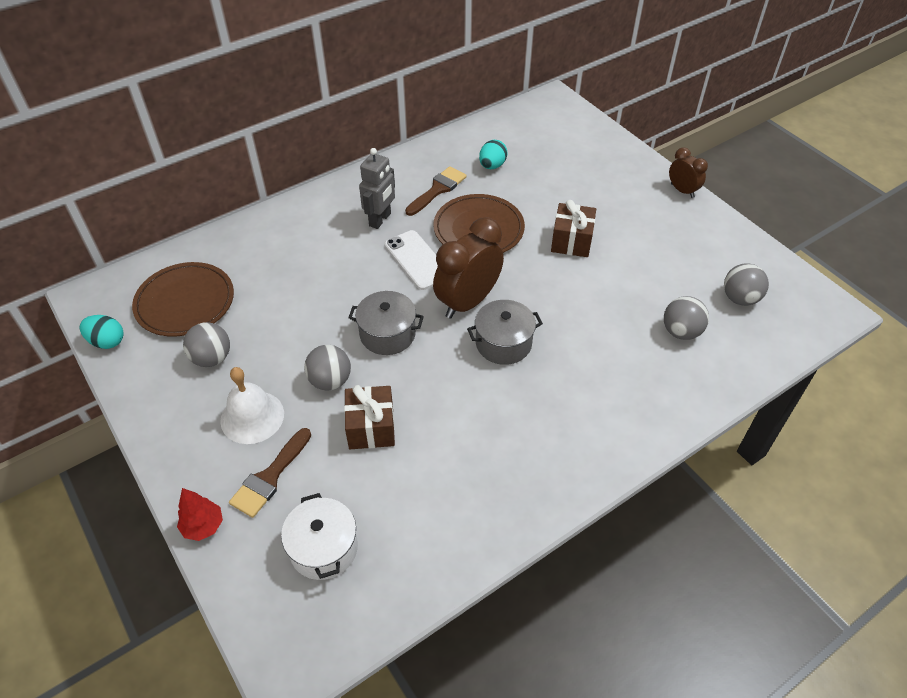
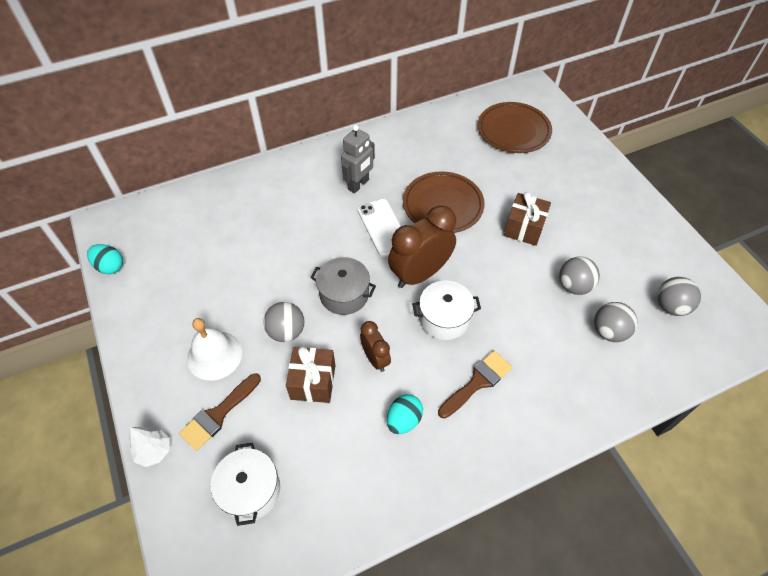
camera: 10 degrees right, 5 degrees up
brown plate [132,262,234,337] -> brown plate moved to [478,102,552,153]
red tree [177,488,223,541] -> white tree [129,427,170,467]
grey ball [183,322,230,367] -> grey ball moved to [559,257,600,295]
brown brush [405,166,467,216] -> brown brush moved to [438,351,512,418]
grey pot [467,300,543,365] -> white pot [412,281,481,340]
turquoise egg [479,140,508,169] -> turquoise egg moved to [387,394,423,434]
brown clock [669,147,708,198] -> brown clock moved to [360,321,391,372]

